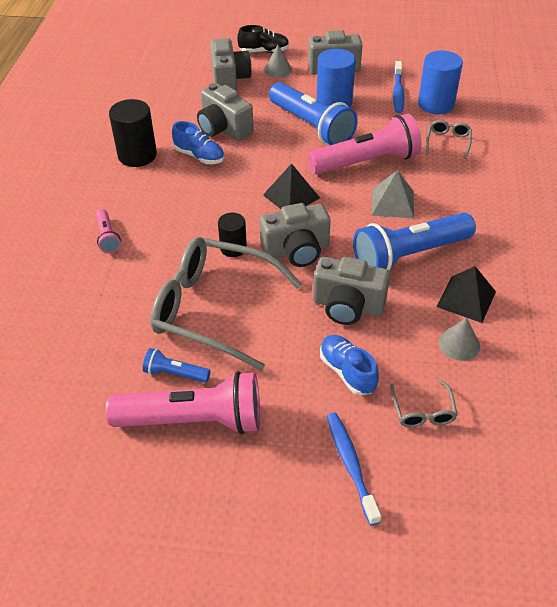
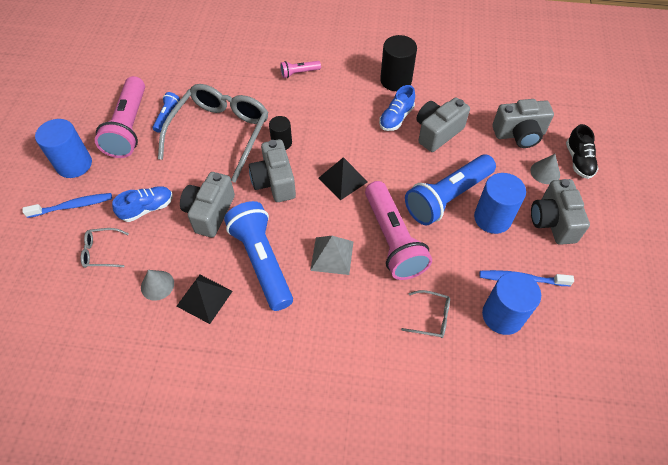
camera: 90 degrees right, 10 degrees up
none -> blue cylinder [35,119,92,178]

